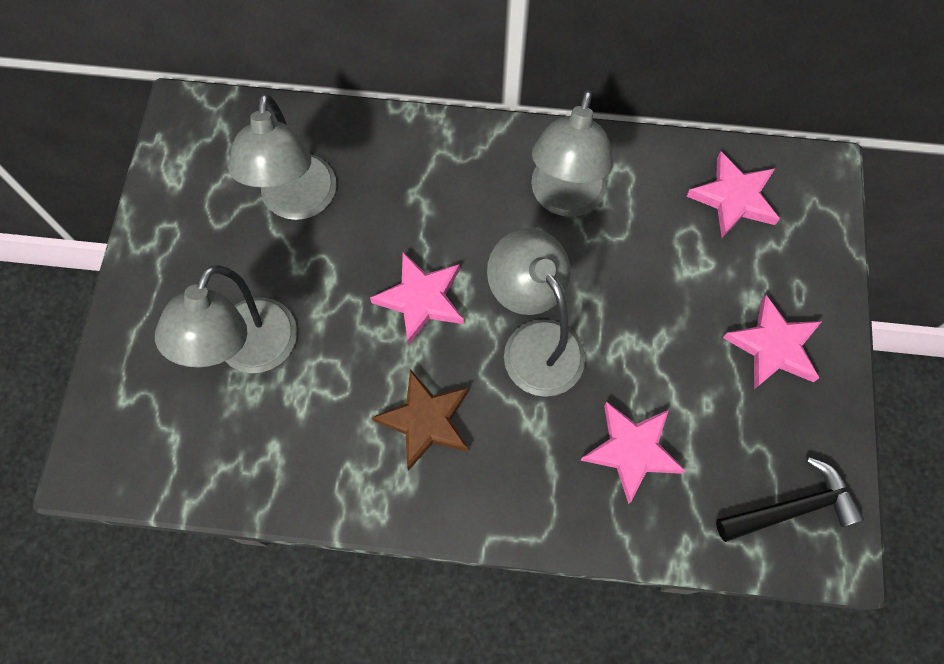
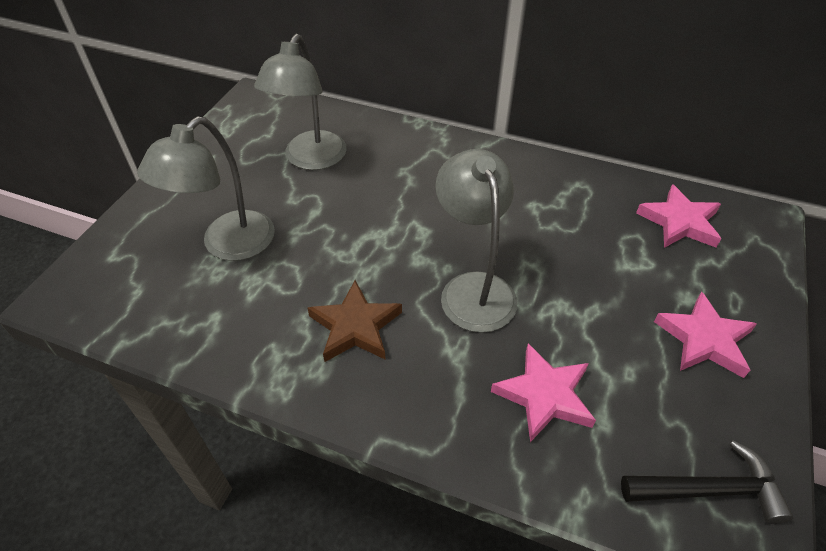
camera: 15 degrees right, 20 degrees down
pink star [370,252,464,345] -> none
grey lamp [531,90,613,217] -> none

